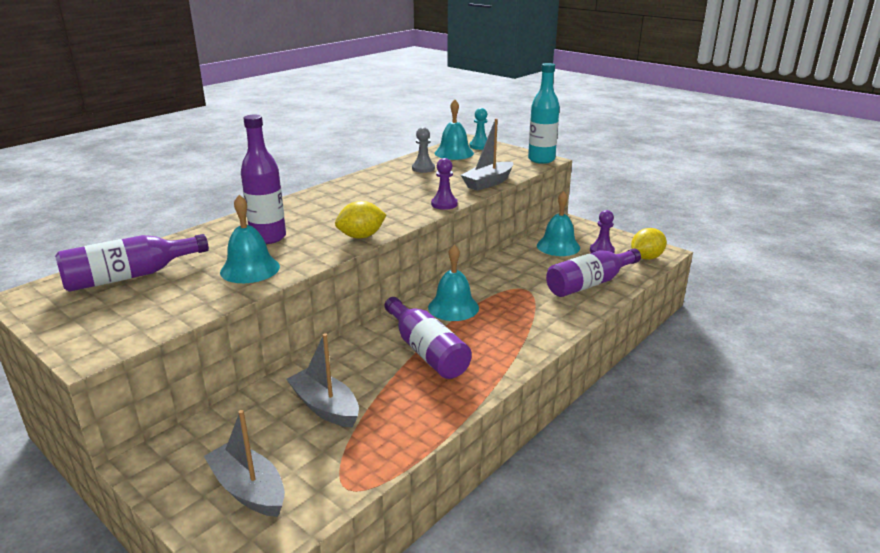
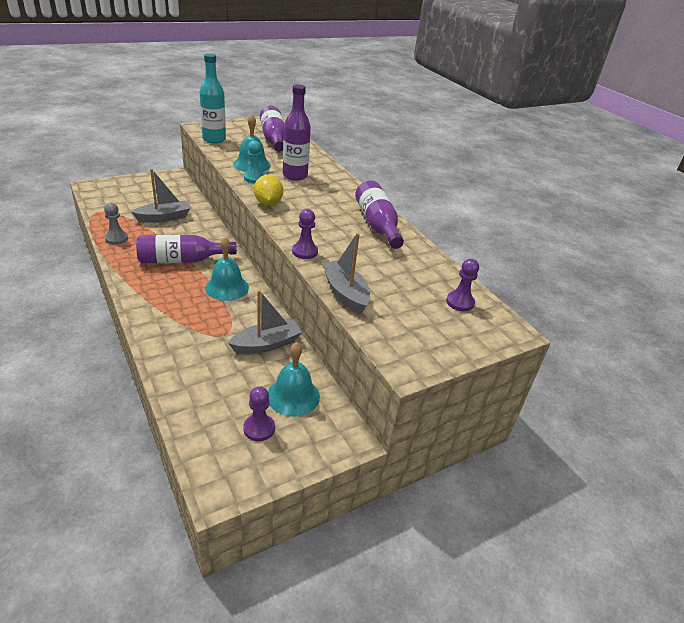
camera: 105 degrees right, 10 degrees up
grey boat [204,410,285,517] -> grey boat moved to [228,290,302,354]
grey pawn [412,127,435,173] -> grey pawn moved to [104,203,128,245]
turquoise bell [435,99,474,160] -> purple pawn [446,259,479,311]
turquoise pawn [470,108,487,150] -> turquoise pawn moved to [244,140,265,183]
turquoise bottle [528,63,560,164] -> turquoise bottle moved to [200,53,226,143]
purple bottle [546,248,641,297] -> purple bottle moved to [355,181,404,249]
yellow lemon [631,228,667,260] -> none

